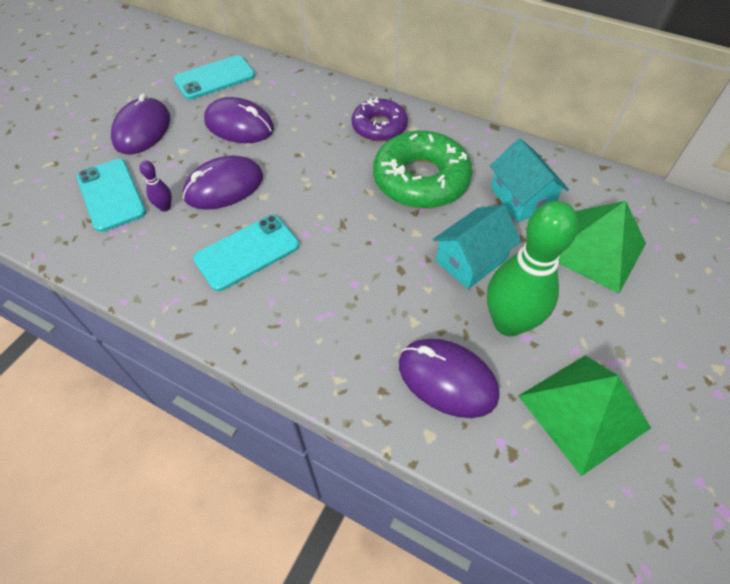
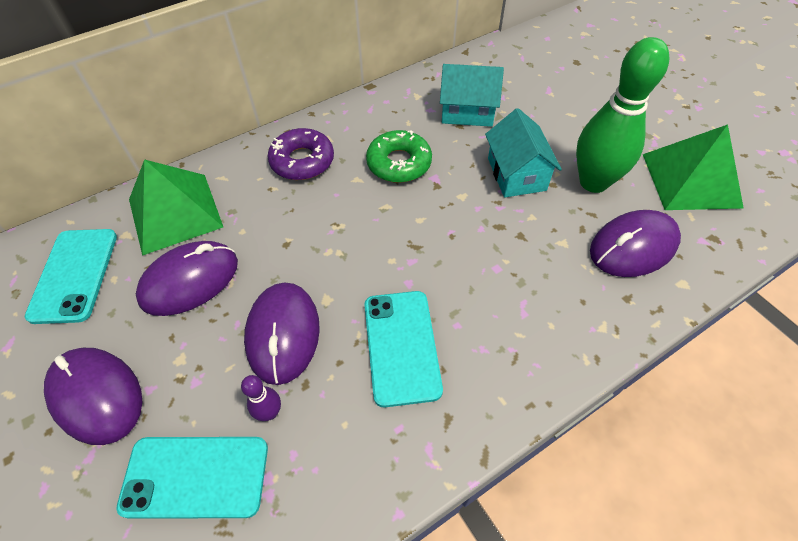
camera: 60 degrees left, 0 degrees up
green donut [373,131,472,209] -> green donut [366,130,432,183], size x0.63
green pyramid [559,201,646,294] -> green pyramid moved to [129,159,223,256]

